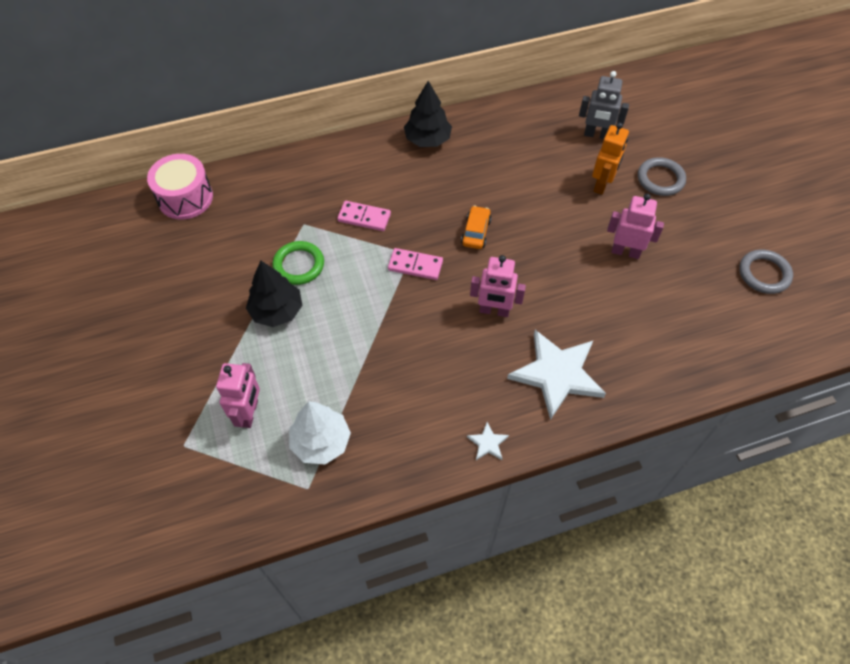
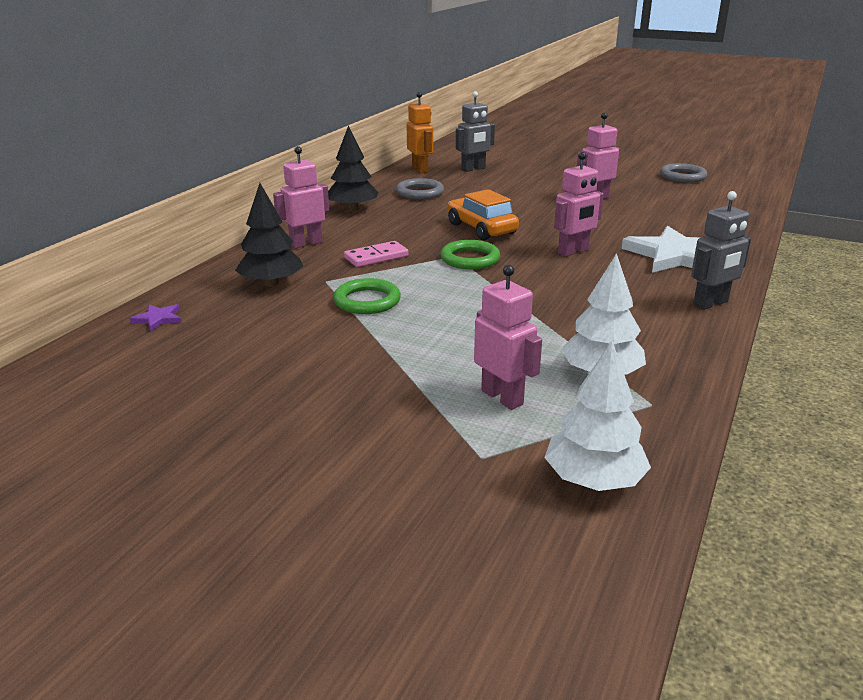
camera: 45 degrees left, 30 degrees down
pink drum [147,154,213,219] -> purple star [130,304,181,331]
black tree [246,261,302,327] -> black tree moved to [235,183,303,287]
pink domino [388,248,443,280] -> green ring [441,240,500,269]
orange car [461,206,492,249] -> orange car [448,189,519,240], size x1.55
white star [467,422,509,460] -> grey robot [691,191,751,310]
orange robot [592,122,629,195] -> orange robot moved to [406,92,433,173]
grey ring [638,157,686,196] -> grey ring moved to [396,178,444,199]
none -> pink robot [273,146,329,248]
none -> white tree [544,341,651,491]

